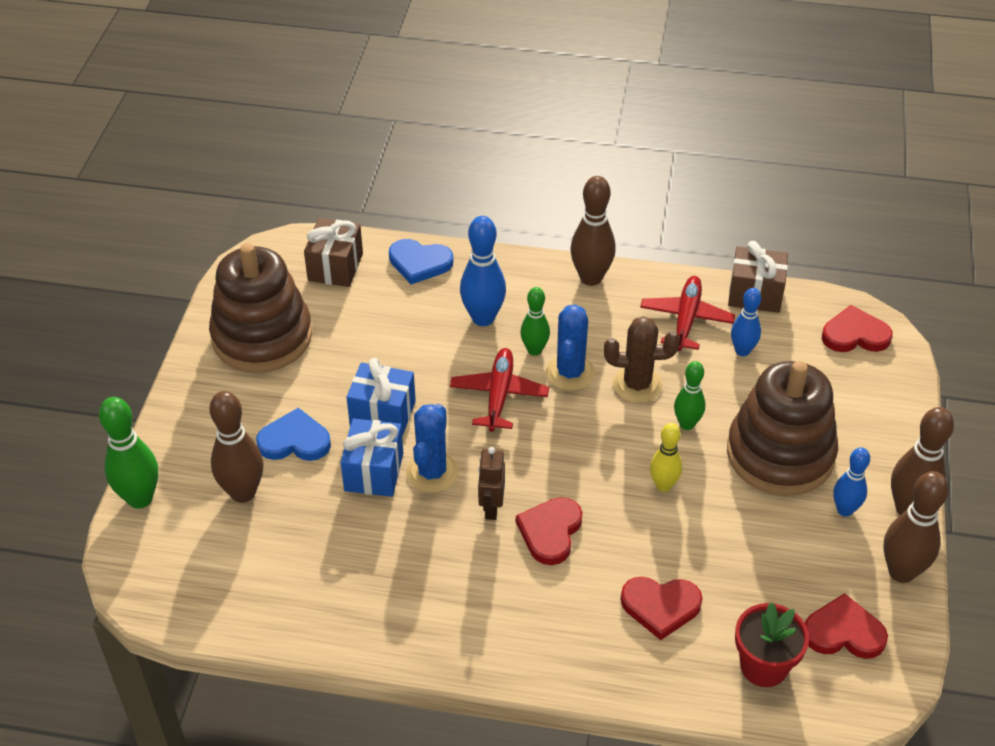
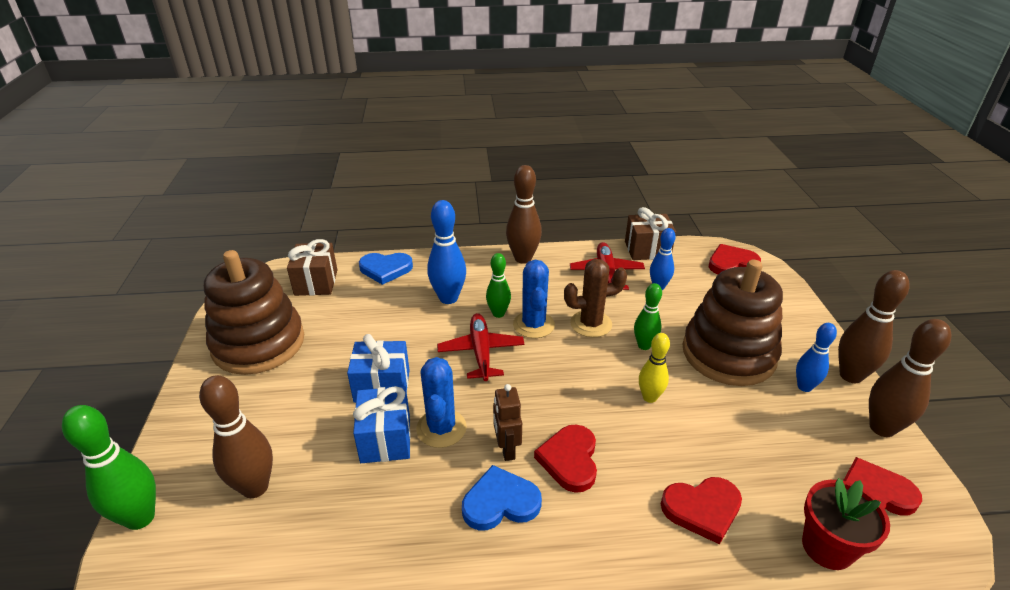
camera: 15 degrees left, 10 degrees down
blue heart [256,408,331,461] -> blue heart moved to [462,465,542,530]

